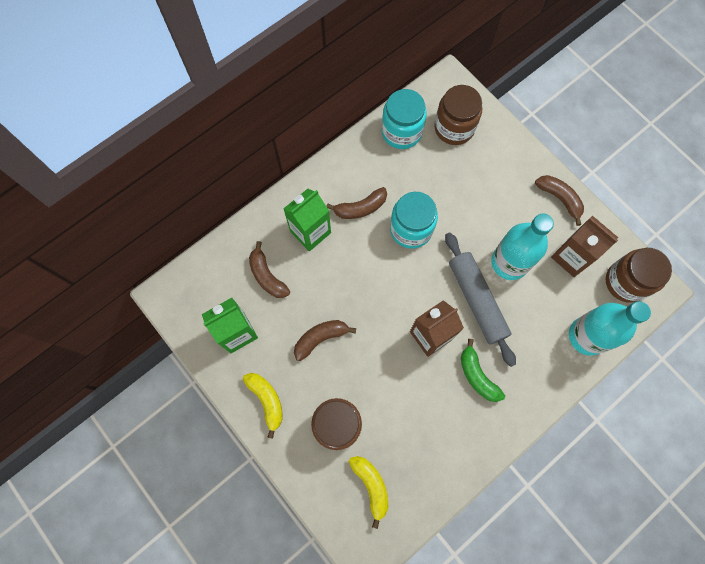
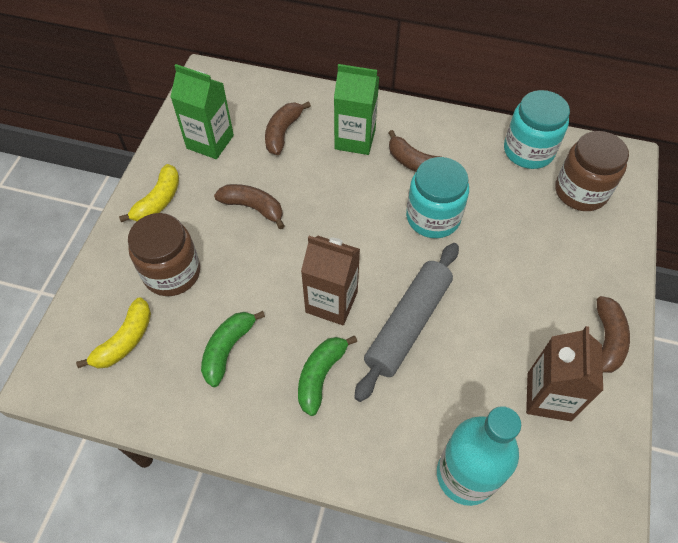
camera: 55 degrees right, 15 degrees down
turquoise bottle [491,214,554,280] -> none
brown jar [606,248,672,303] -> none
none -> green banana [201,311,265,387]

